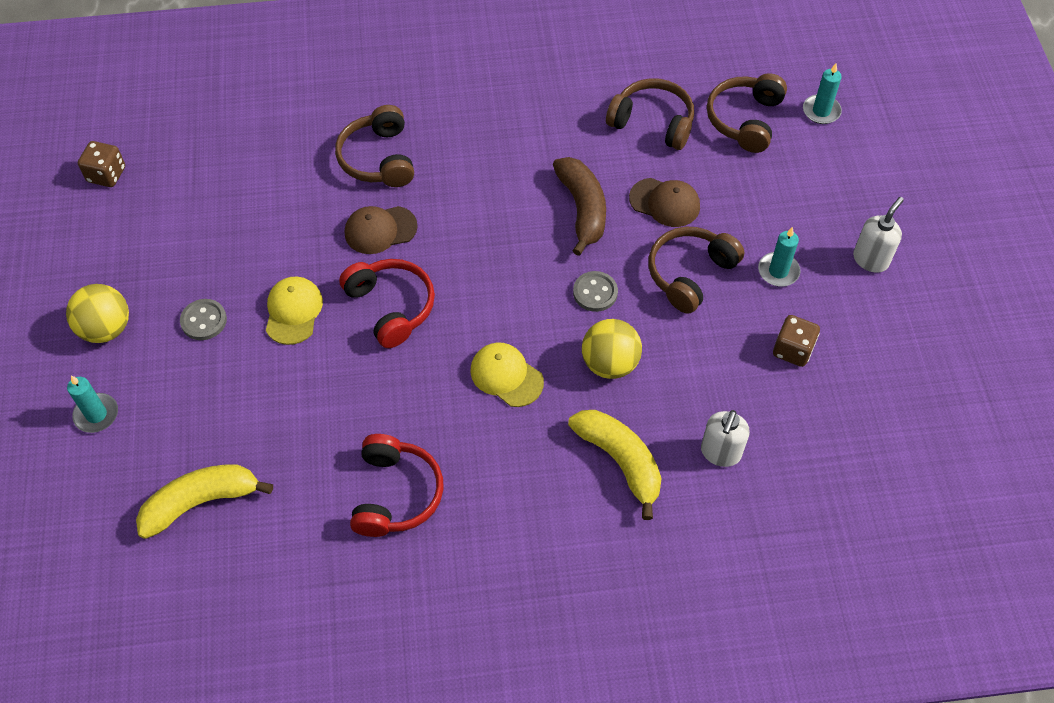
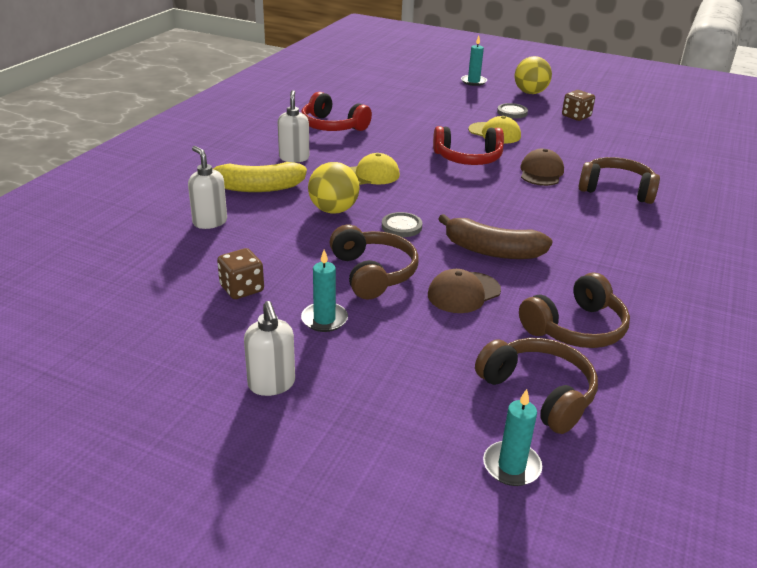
camera: 120 degrees right, 25 degrees down
brown dice [78,141,125,187] -> brown dice moved to [562,90,595,121]
yellow banana [136,465,273,539] -> none
none -> white soap dispenser [278,90,310,163]

